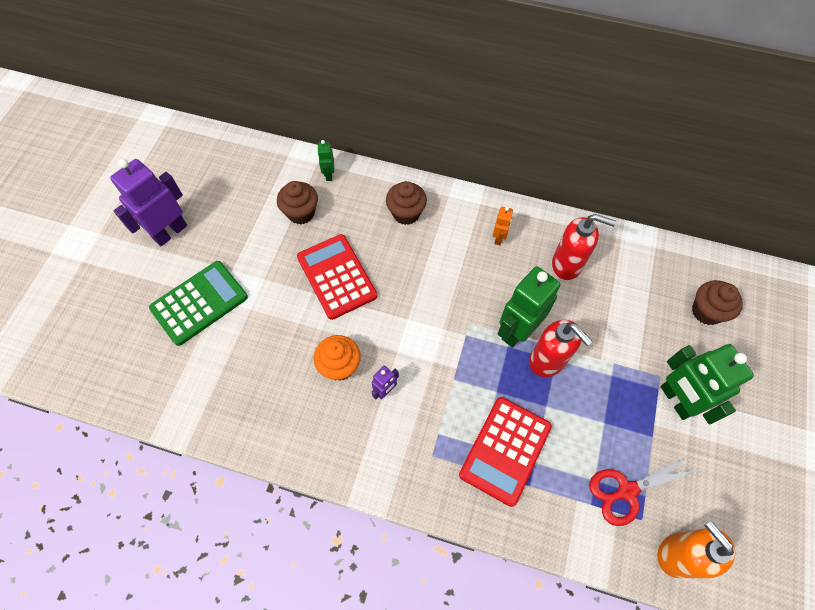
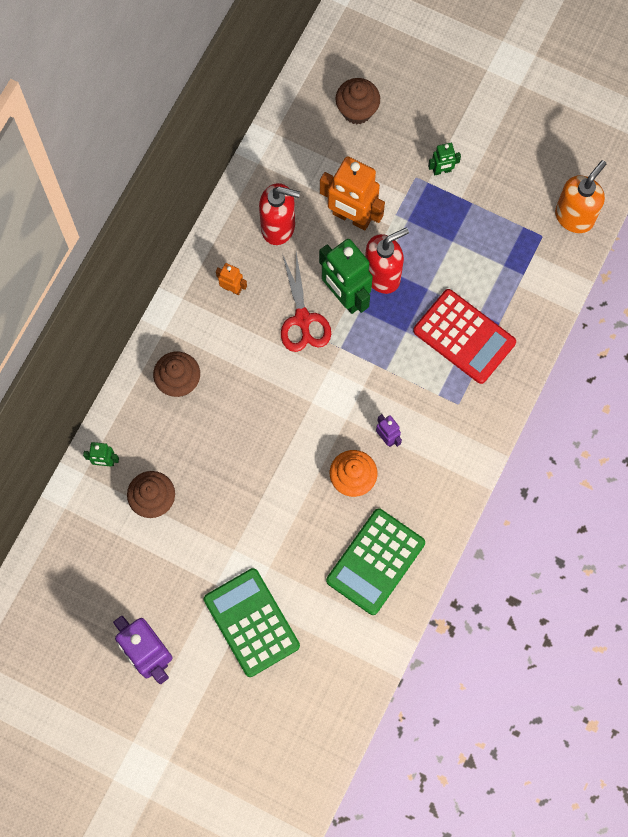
camera: 80 degrees left, 10 degrees up
red calculator [297,234,378,320] -> none
red soap dispenser [552,214,616,280] -> red soap dispenser turned 75 degrees clockwise [259,183,300,245]
red scissors [589,456,699,526] -> red scissors moved to [281,252,331,352]
orange soap dispenser [657,521,735,578] -> orange soap dispenser turned 150 degrees clockwise [555,160,606,233]
green robot [660,344,754,424] -> green robot [428,143,461,175], size x0.48
none -> orange robot [320,156,385,231]
none -> green calculator [326,508,425,615]

